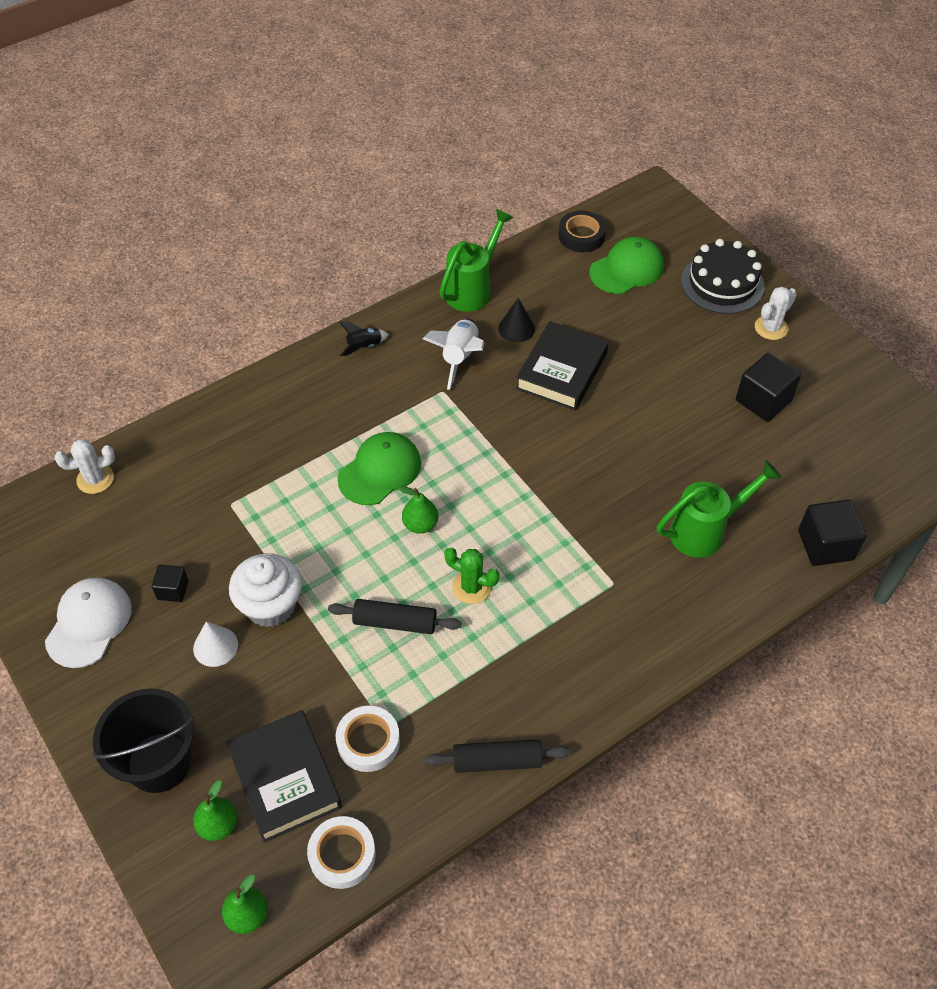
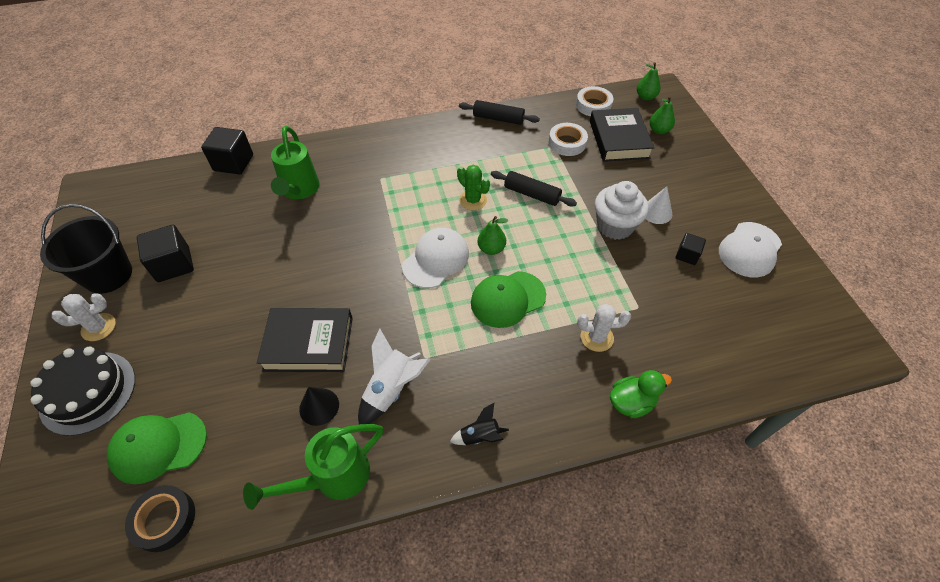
camera: 160 degrees left, 0 degrees up
white cactus [54,439,115,494] -> white cactus moved to [577,304,631,352]
black bucket [93,688,194,793] -> black bucket moved to [40,204,132,294]
black book [516,321,609,411] -> black book turned 45 degrees clockwise [257,308,353,372]
green watering can [657,460,781,558] -> green watering can turned 90 degrees counterclockwise [271,126,320,199]
none -> white cap [402,228,469,288]
none -> green duck [610,370,672,418]

